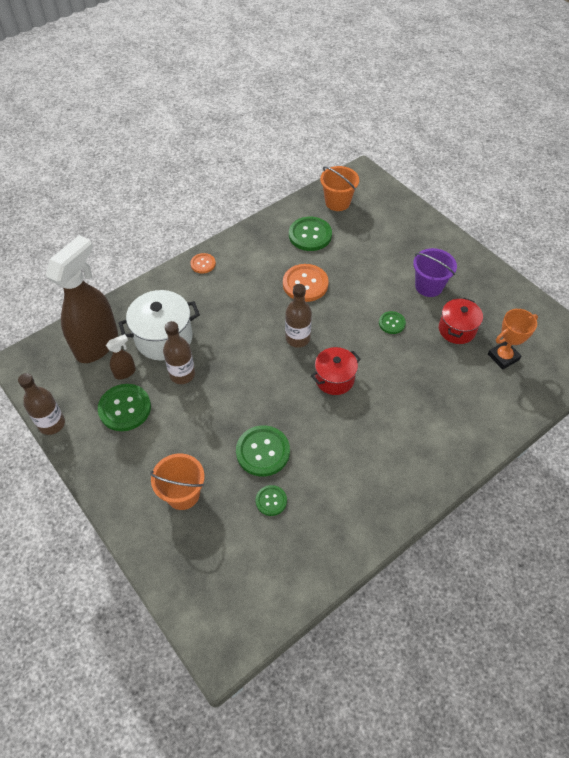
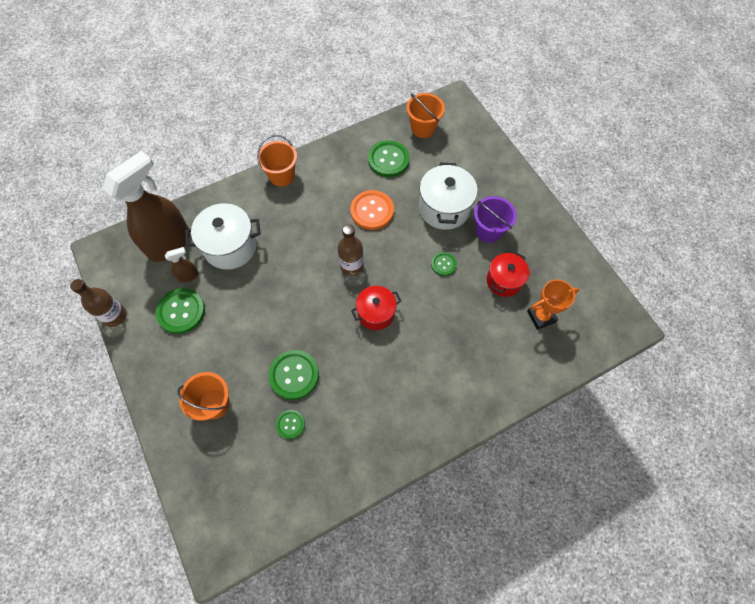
camera: 10 degrees right, 10 degrees up
brown bottle [163,321,195,384] -> none
orange button [191,253,216,274] -> orange bucket [257,135,297,187]
none -> white pot [419,163,478,230]

